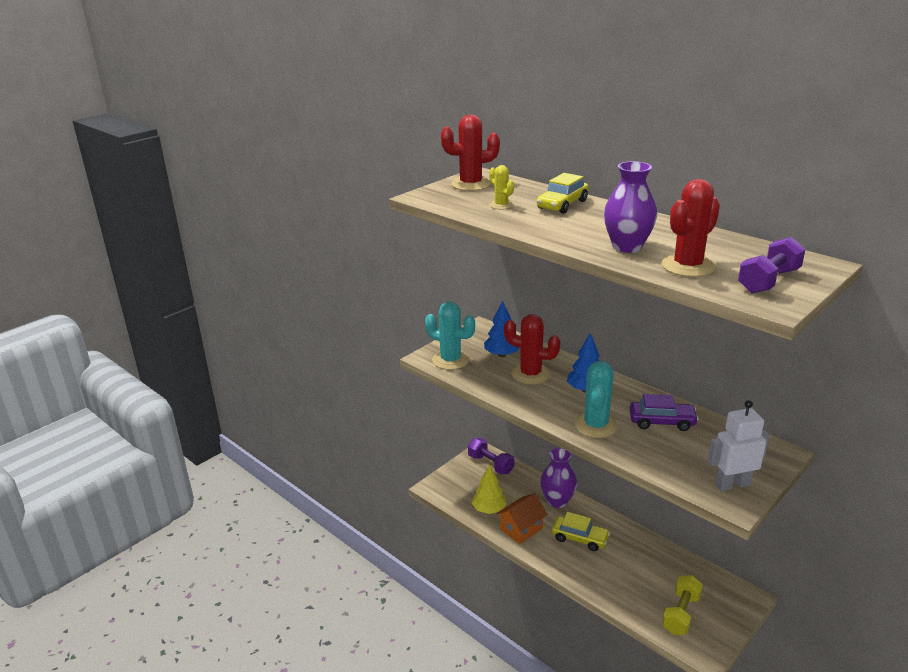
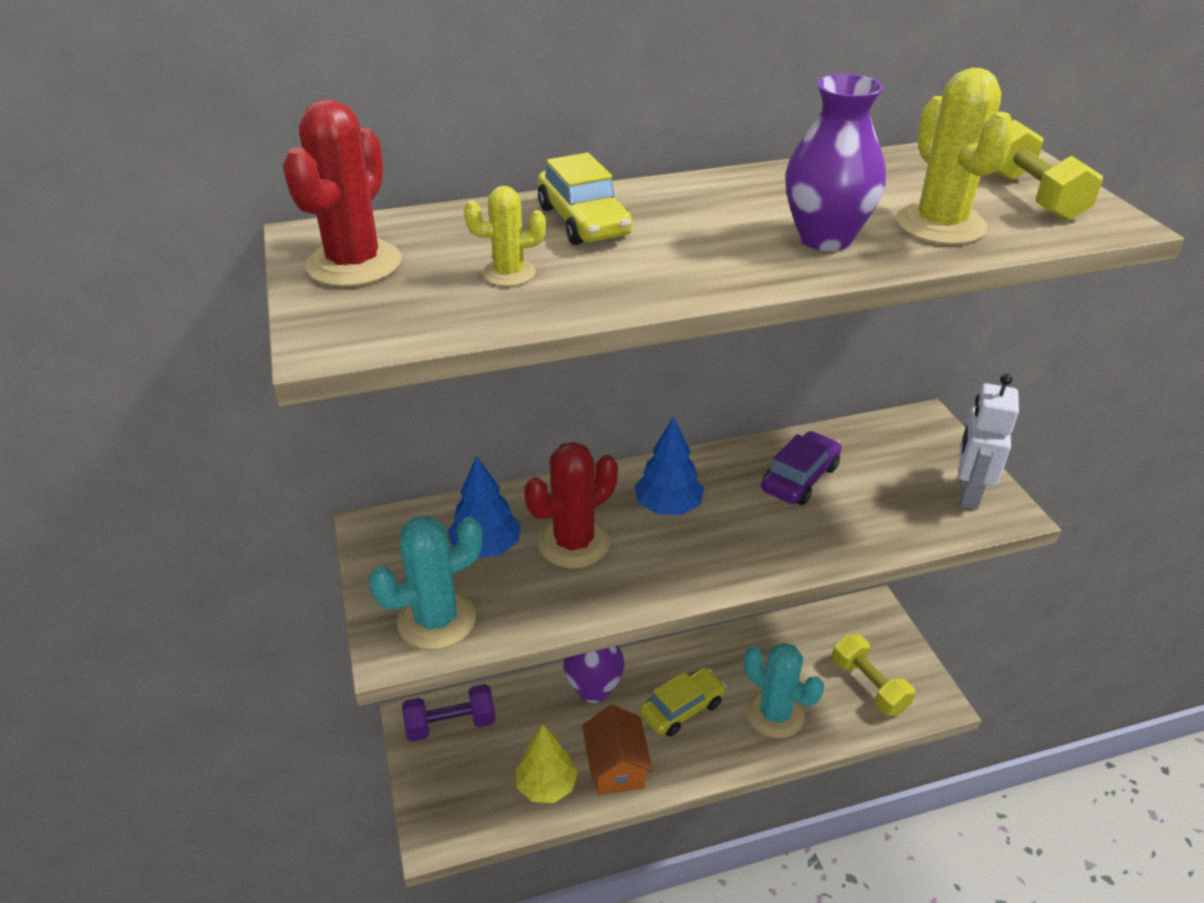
camera: 60 degrees left, 10 degrees up
turquoise cactus [574,361,618,438] -> turquoise cactus moved to [744,643,824,738]
red cactus [662,179,720,277] -> yellow cactus [896,68,1015,245]
purple dumbbell [738,237,806,293] -> yellow dumbbell [996,120,1103,221]

